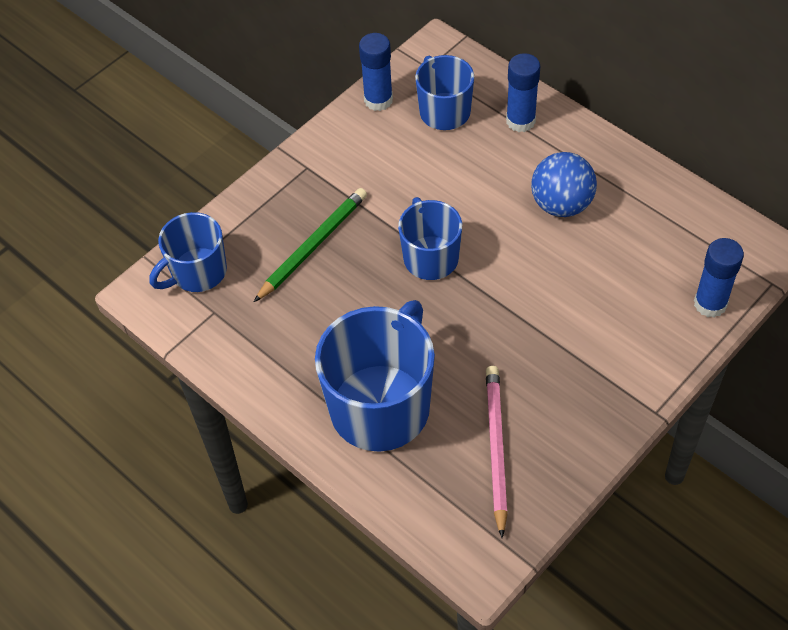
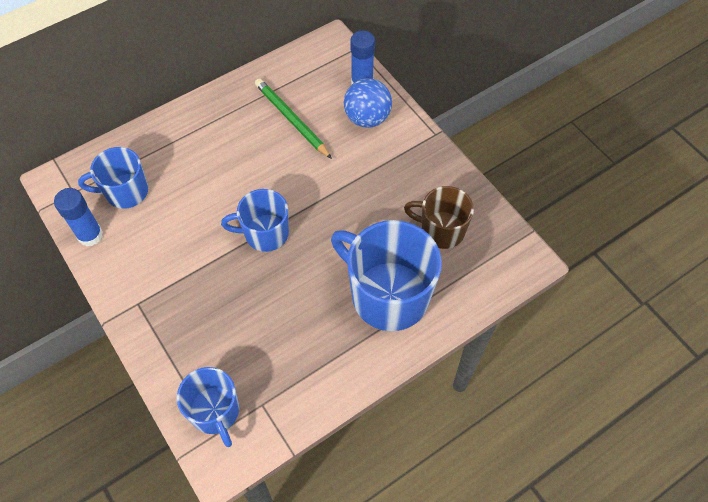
camera: 80 degrees left, 5 degrees up
green pencil [254,188,367,302] -> green pencil moved to [255,78,332,159]
pink pencil [486,366,508,538] -> brown mug [404,186,474,249]
blue glue stick [506,53,540,132] -> none
blue ball [531,152,597,217] -> blue ball moved to [344,78,392,128]

